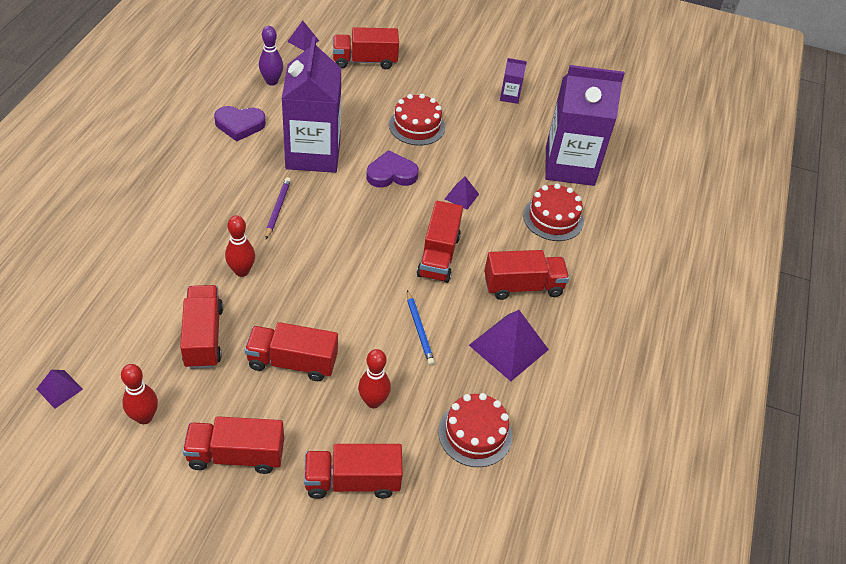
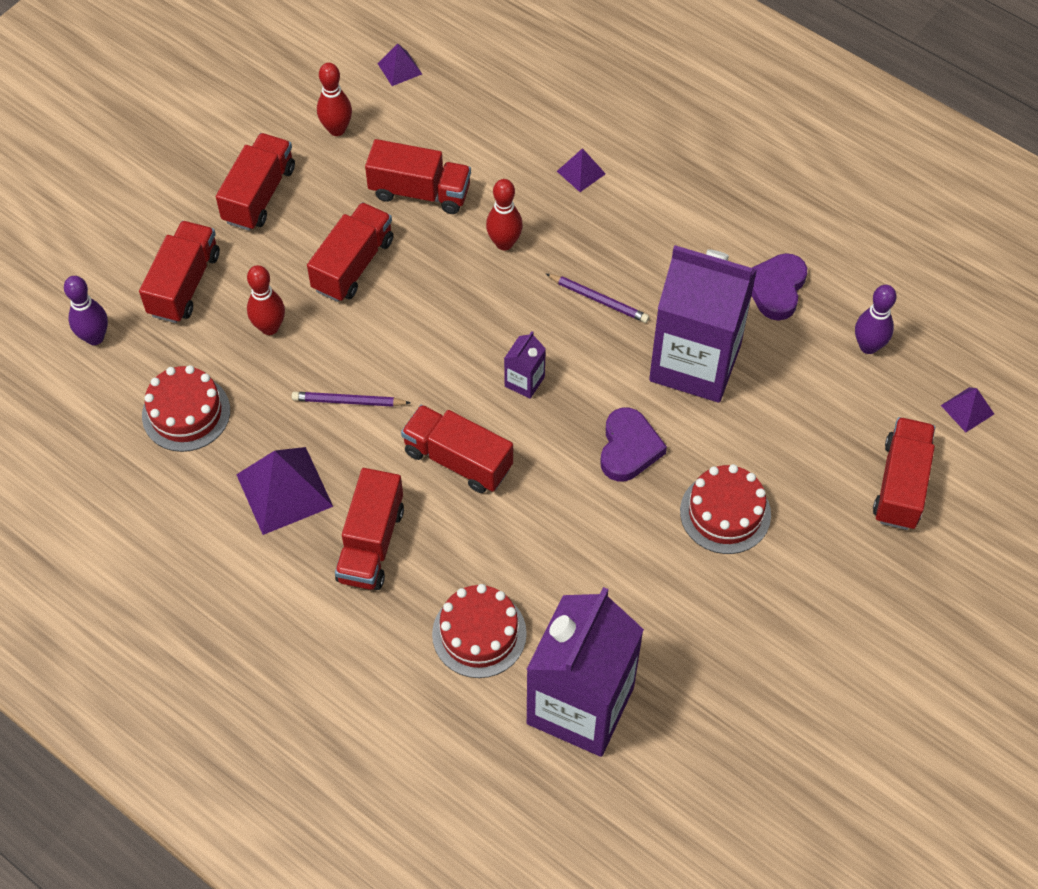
camera: 115 degrees right, 10 degrees up
blue pencil [407,290,435,365] -> purple pencil [292,392,410,407]
purple pyramid [445,177,479,210] -> purple pyramid moved to [557,148,606,192]
purple carton [500,58,527,104] -> purple carton moved to [504,331,546,399]
none -> purple bowling pin [64,276,108,345]

